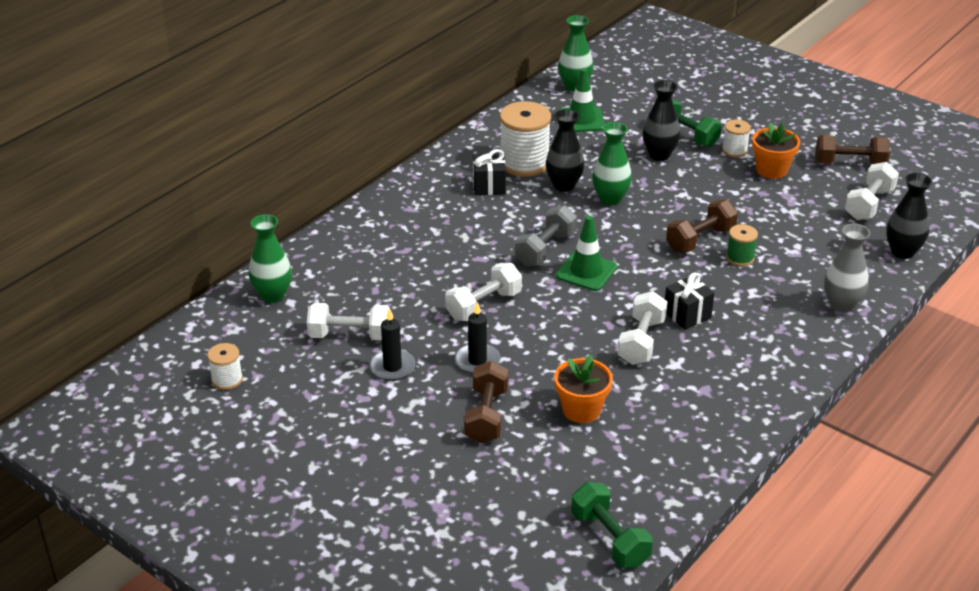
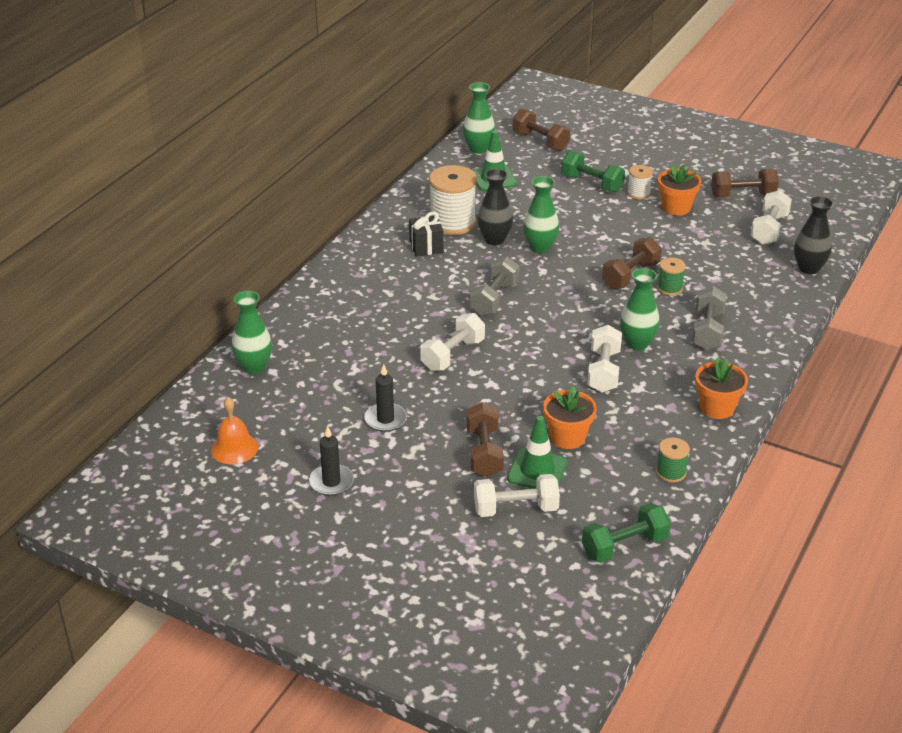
camera: 10 degrees left, 0 degrees up
white spool [207,343,243,390] -> orange bell [211,397,258,464]
white dumbbell [307,303,390,340] -> white dumbbell moved to [474,474,560,517]
black candle [455,302,500,374] -> black candle moved to [309,426,354,496]
green traffic cone [556,216,617,291] -> green traffic cone moved to [507,416,568,489]
green dumbbell [571,482,653,568] -> green dumbbell turned 75 degrees counterclockwise [582,503,671,563]
black vase [642,80,680,161] -> none
black gift [665,272,714,330] -> green vase [620,268,660,350]
grey vase [824,223,870,313] -> none
none -> brown dumbbell [513,108,570,151]
none -> green spool [656,437,690,483]
none -> grey dumbbell [692,286,727,350]
none -> orange flower pot [695,357,748,419]

